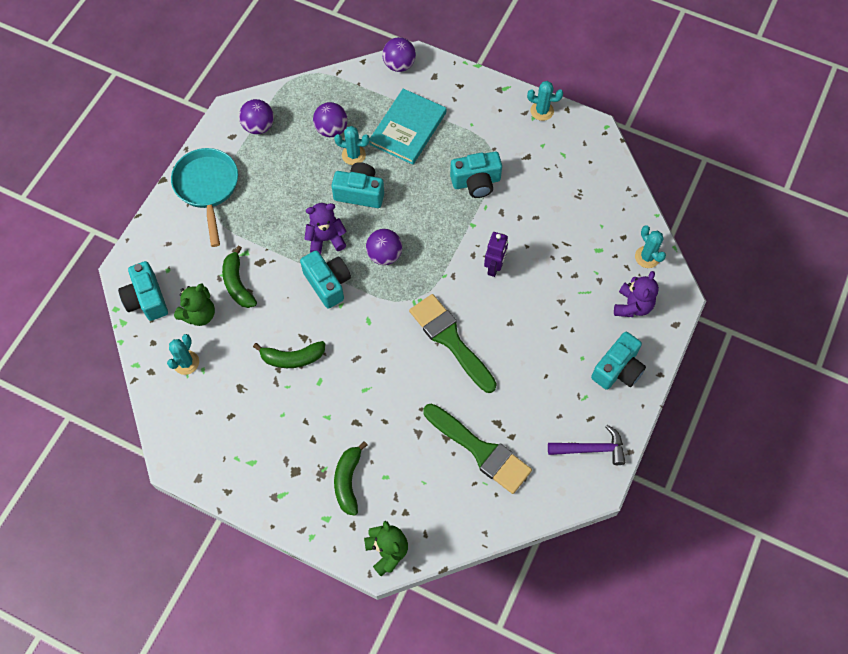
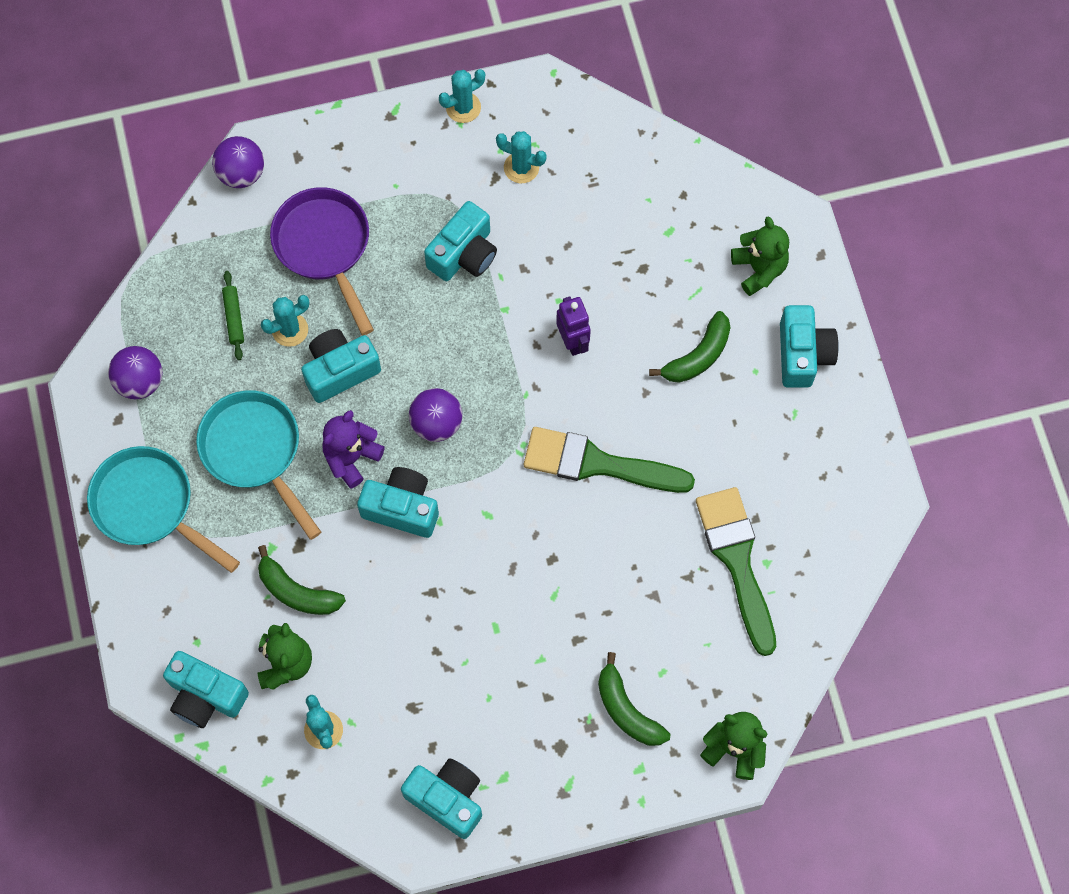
camera: 40 degrees left, 5 degrees up
green banana [253,341,325,368] -> green banana moved to [649,311,731,383]
purple ball [313,102,348,137] -> green rolling pin [222,271,244,360]
turquoise book [369,89,446,165] -> purple pan [270,187,374,335]
green brush [423,403,532,494] -> green brush turned 105 degrees counterclockwise [696,487,776,656]
purple hammer [548,425,626,465] -> none
purple teddy bear [614,271,659,317] -> green teddy bear [731,216,789,296]
turquoise cactus [635,225,666,268] -> turquoise cactus moved to [496,131,547,183]
none -> turquoise pan [196,390,321,540]
none -> turquoise camera [401,758,482,839]

